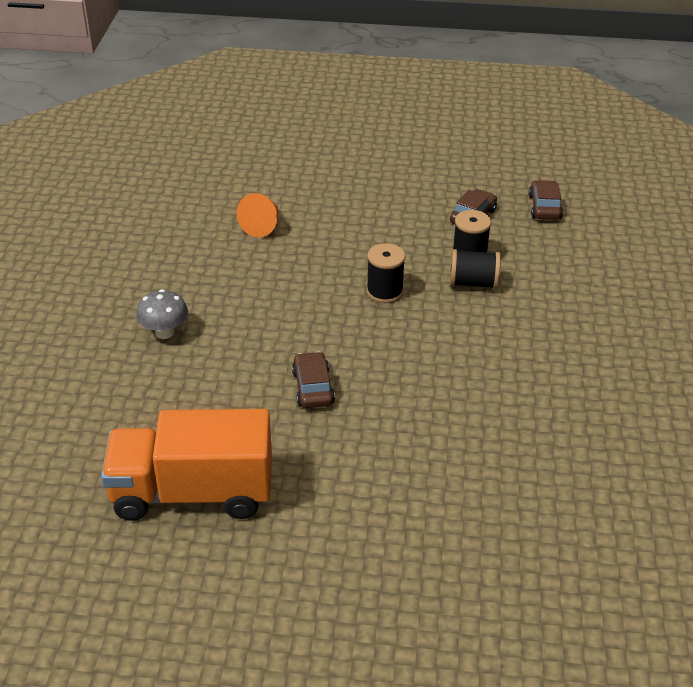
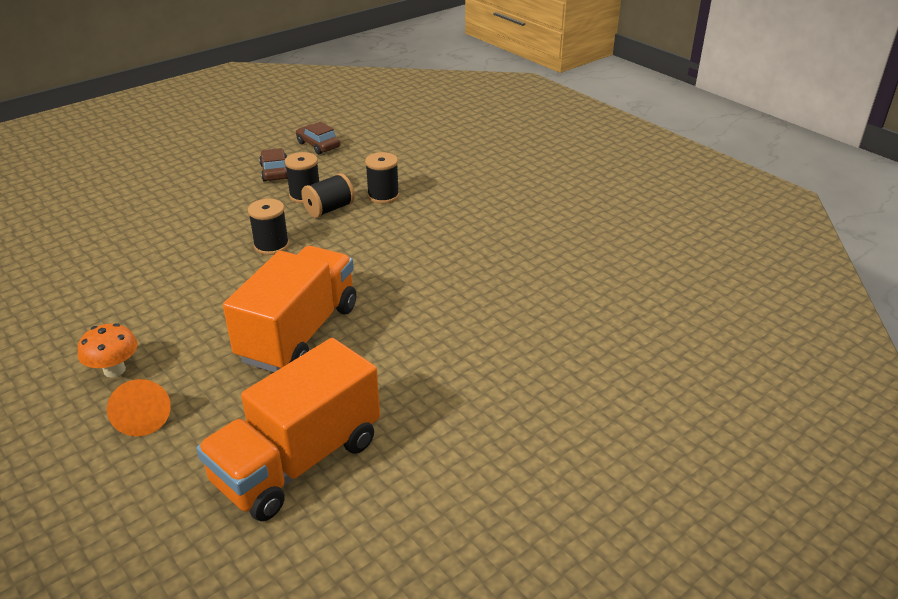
camera: 45 degrees left, 5 degrees down
grey mushroom [136,289,188,339] -> orange mushroom [78,323,138,377]
orange cone [237,193,278,237] -> orange cone moved to [107,379,171,436]
brown car [292,352,335,408] -> orange truck [223,246,356,372]
none -> black spool [365,152,399,204]

